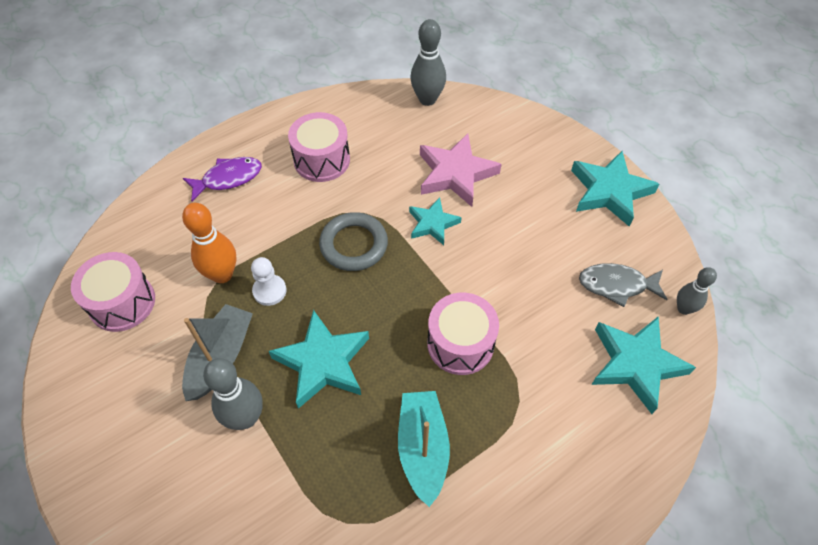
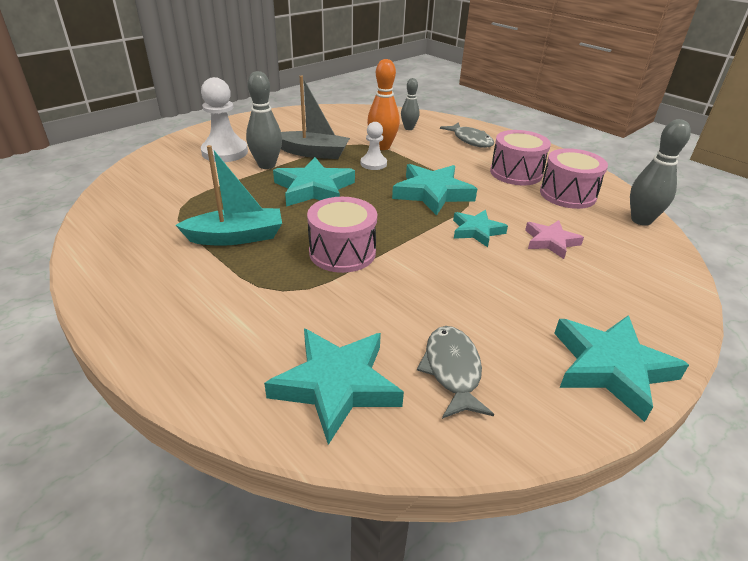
camera: 80 degrees right, 20 degrees down
pink drum [71,252,155,332] -> pink drum moved to [540,148,608,209]
purple fish [183,157,262,201] -> grey fish [440,122,494,148]
grey ring [319,212,388,271] -> turquoise star [392,164,477,216]
pink star [420,134,501,207] -> pink star [525,220,584,259], size x0.61
grey bowling pin [677,267,717,315] -> grey bowling pin moved to [401,78,420,130]
none -> white pawn [201,77,248,162]

